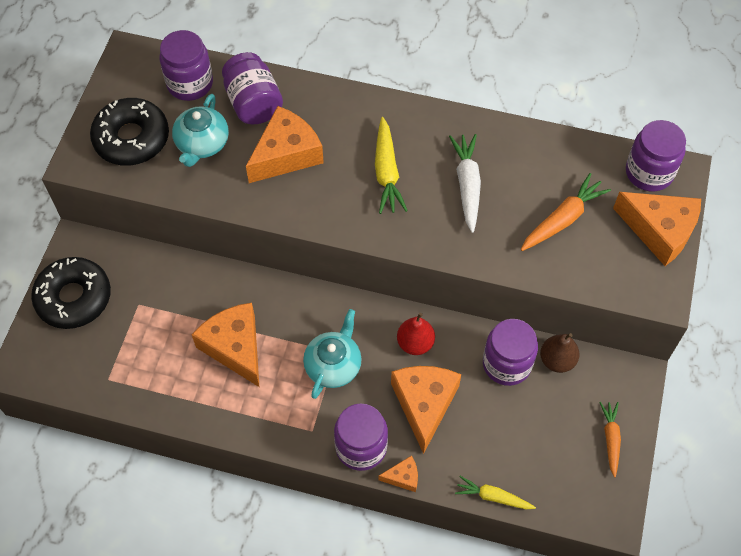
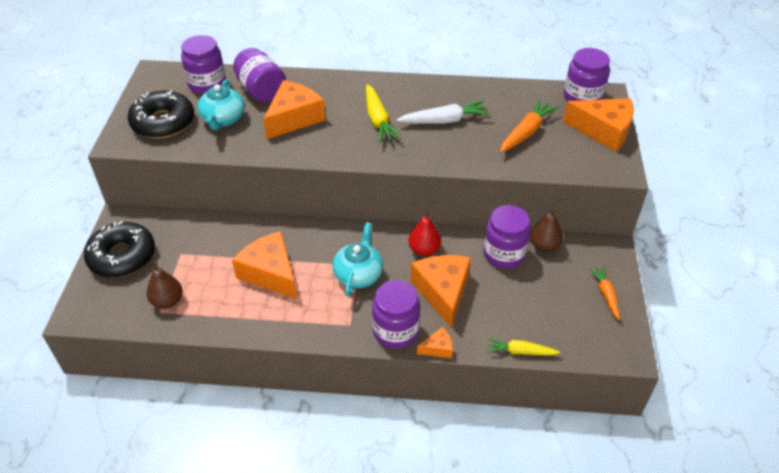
camera: 10 degrees left, 15 degrees down
white carrot [449,134,481,233] -> white carrot turned 90 degrees clockwise [397,101,490,124]
none -> brown pear [146,261,183,309]

